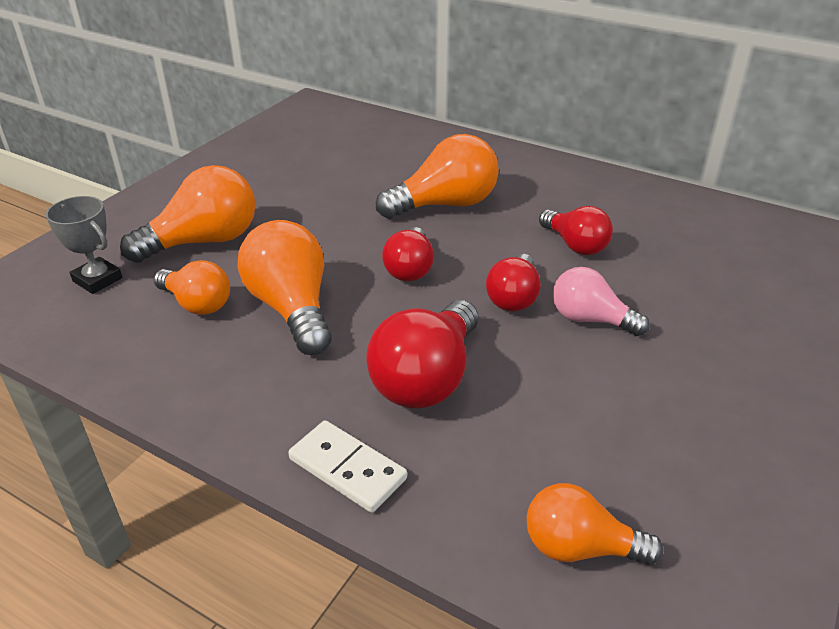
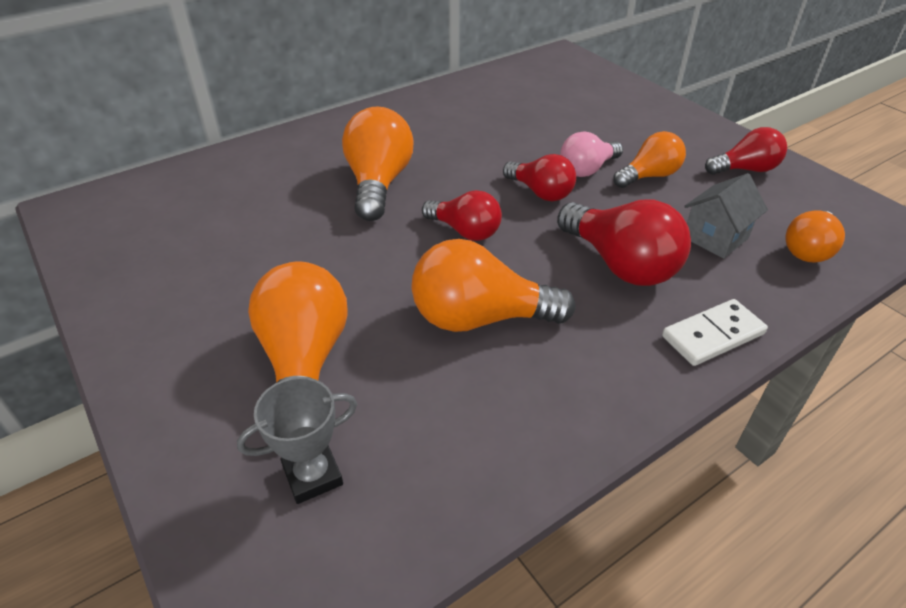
camera: 65 degrees left, 5 degrees up
orange light bulb [154,260,230,315] -> orange light bulb moved to [613,131,686,188]
red light bulb [539,206,613,255] -> red light bulb moved to [705,127,787,174]
none -> grey house [684,173,768,259]

